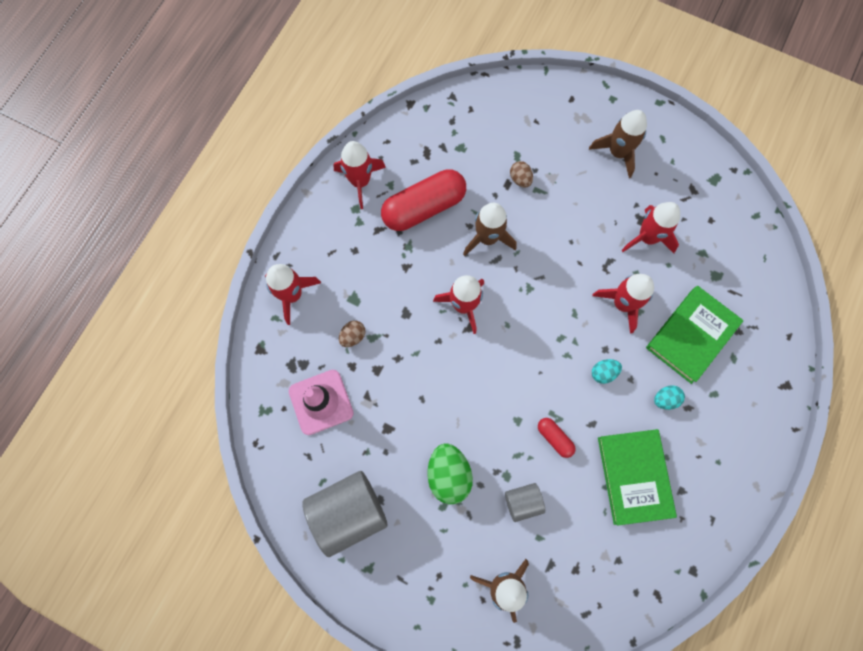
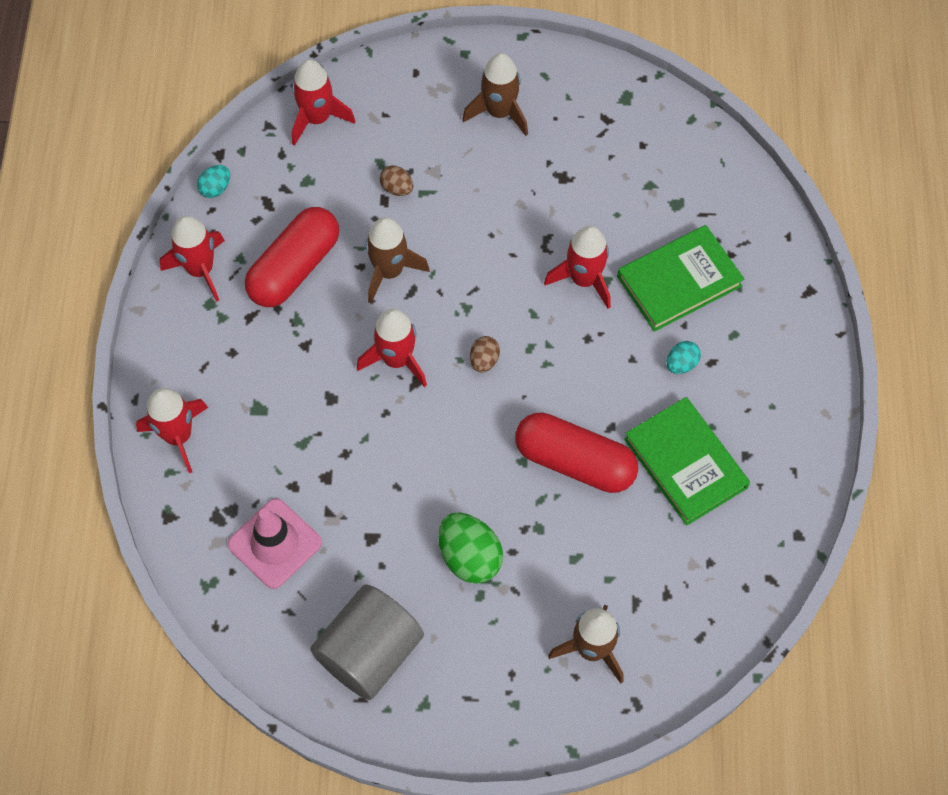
camera: 25 degrees left, 10 degrees down
brown egg [339,321,365,347] -> brown egg moved to [470,336,500,373]
grey cylinder [505,483,545,522] -> none
red capsule [538,418,576,458] -> red capsule [515,413,638,493], size x2.14
turquoise egg [592,359,622,384] -> turquoise egg moved to [197,165,230,198]
red rocket [621,202,680,253] -> red rocket moved to [292,59,355,146]
green book [646,286,744,384] -> green book turned 45 degrees clockwise [617,225,744,332]

